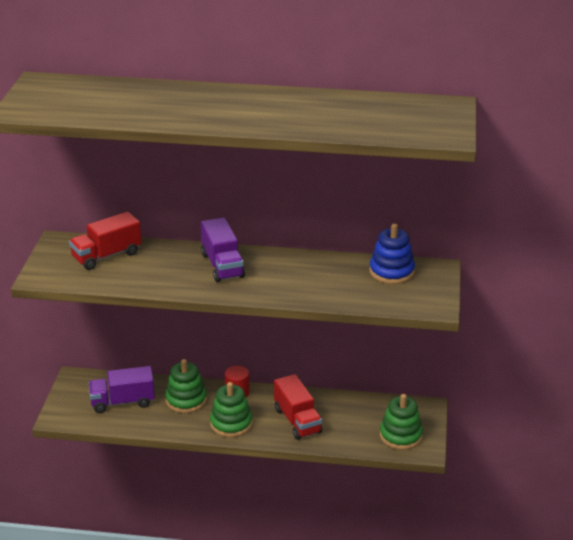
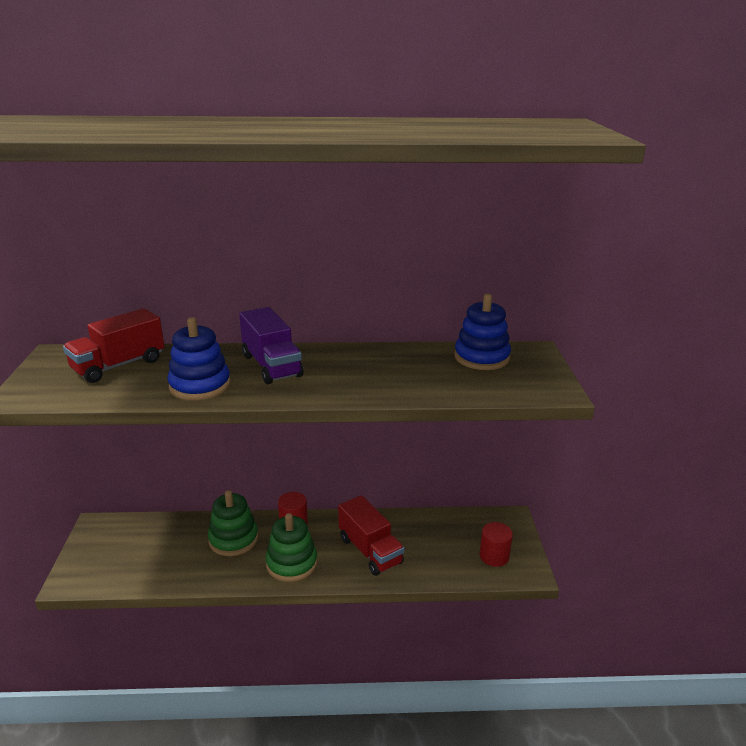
camera: 10 degrees left, 5 degrees down
purple truck [89,366,155,413] -> none
green stacking toy [380,394,423,450] -> red cylinder [479,522,513,567]
none -> blue stacking toy [167,317,231,401]

